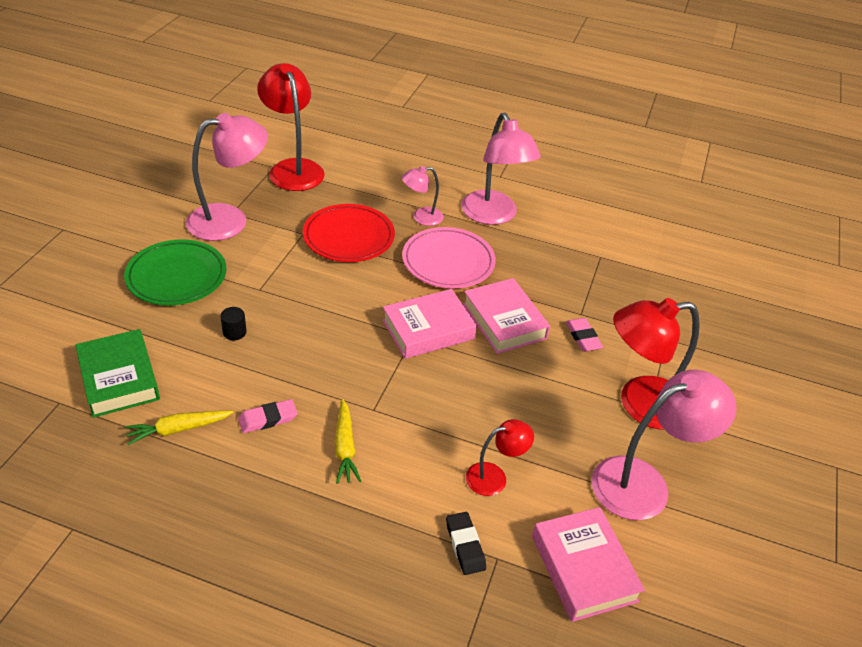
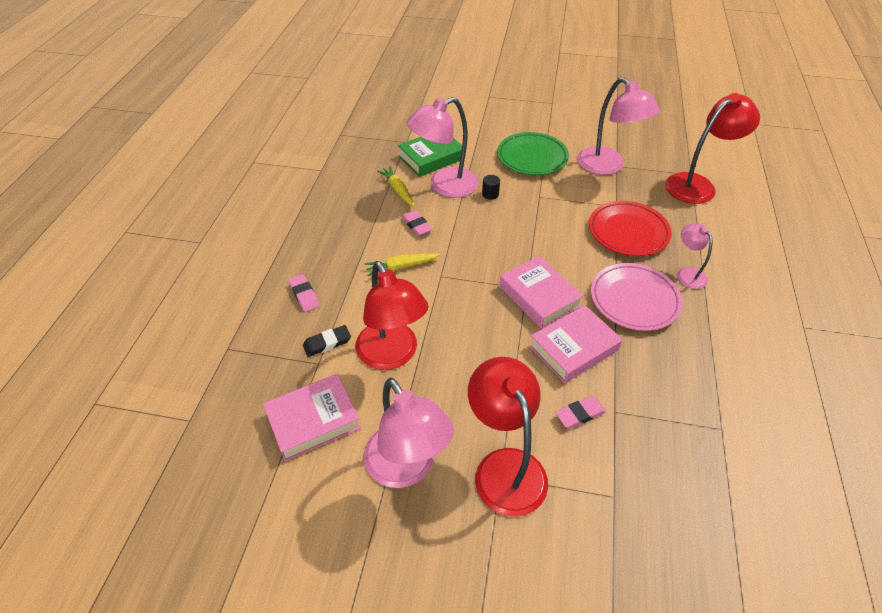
camera: 85 degrees right, 5 degrees up
pink lamp [461,113,541,225] -> pink lamp moved to [407,97,479,198]
red lamp [466,419,534,496] -> red lamp [356,261,429,370], size x1.89
none -> pink eraser [288,274,320,312]

